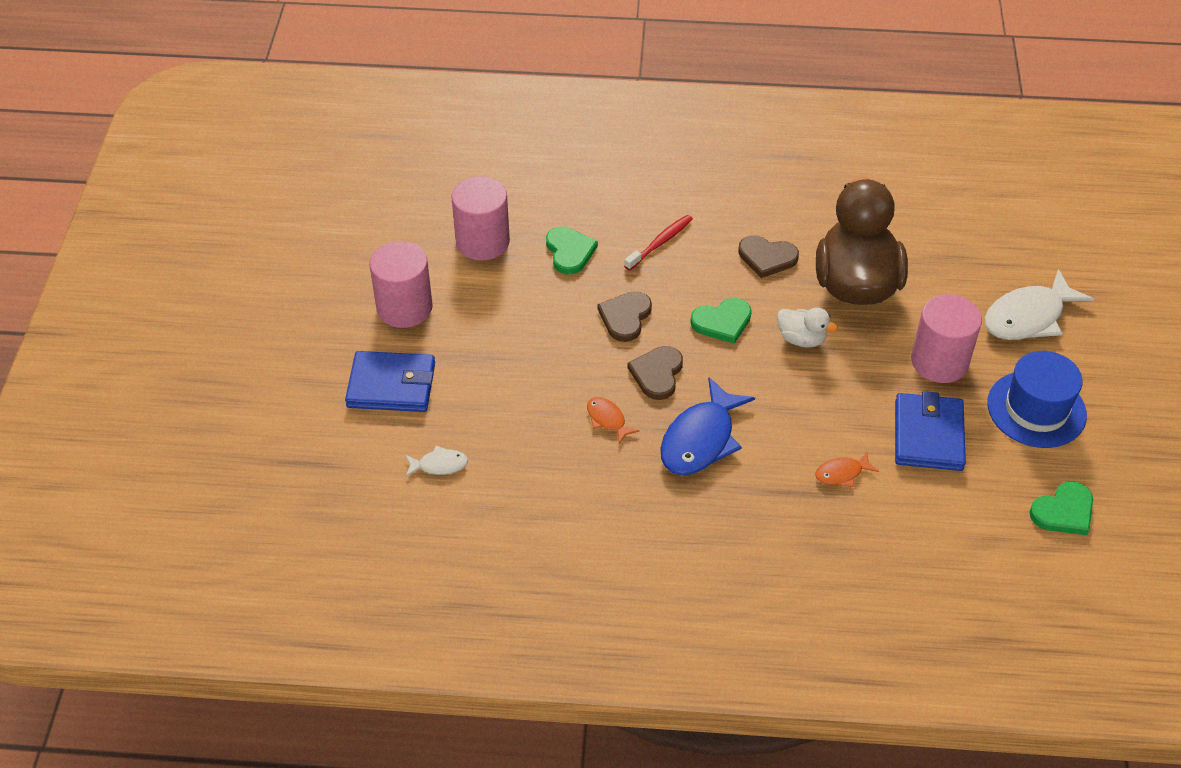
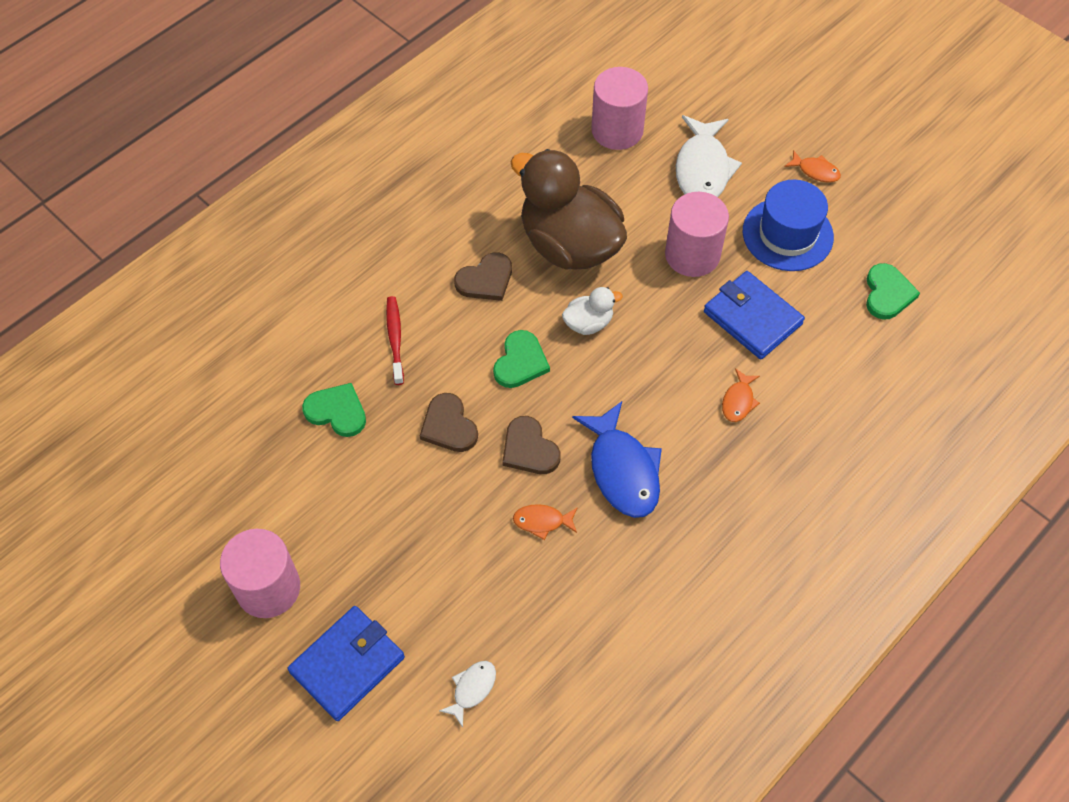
camera: 50 degrees left, 10 degrees up
pink cylinder [452,176,510,261] -> pink cylinder moved to [591,67,648,150]
none -> orange fish [784,150,841,183]

